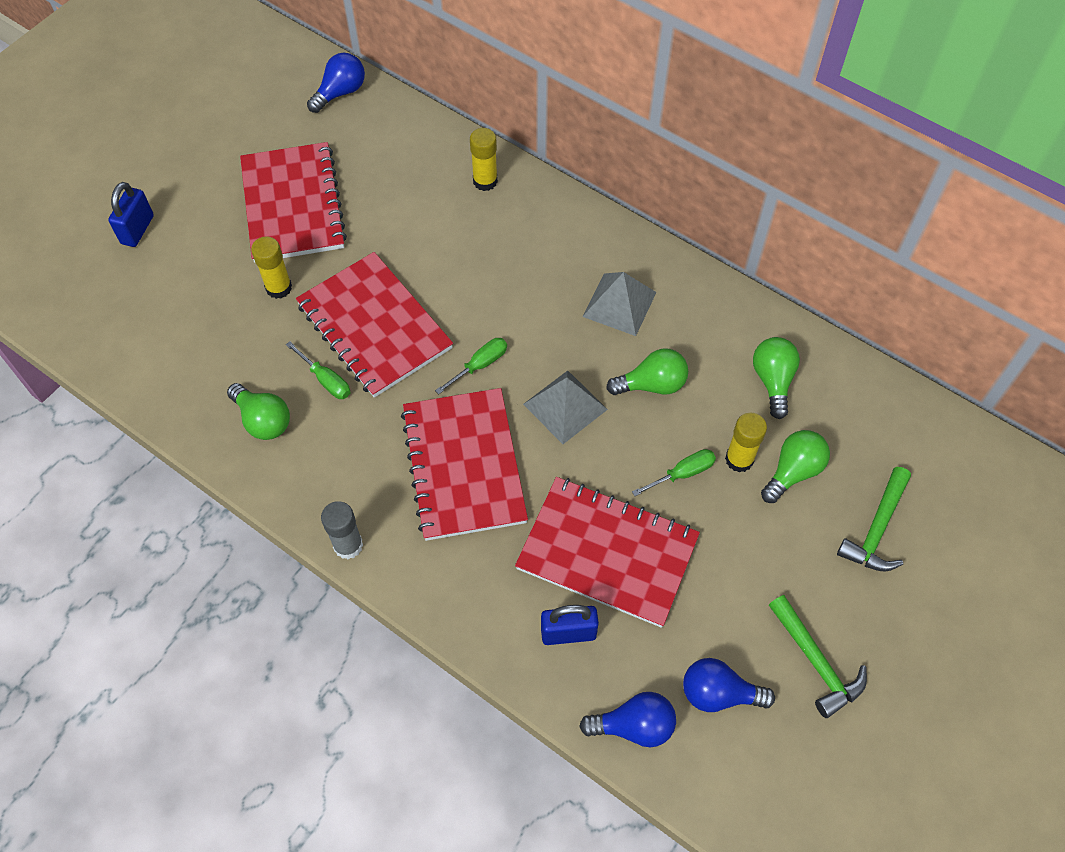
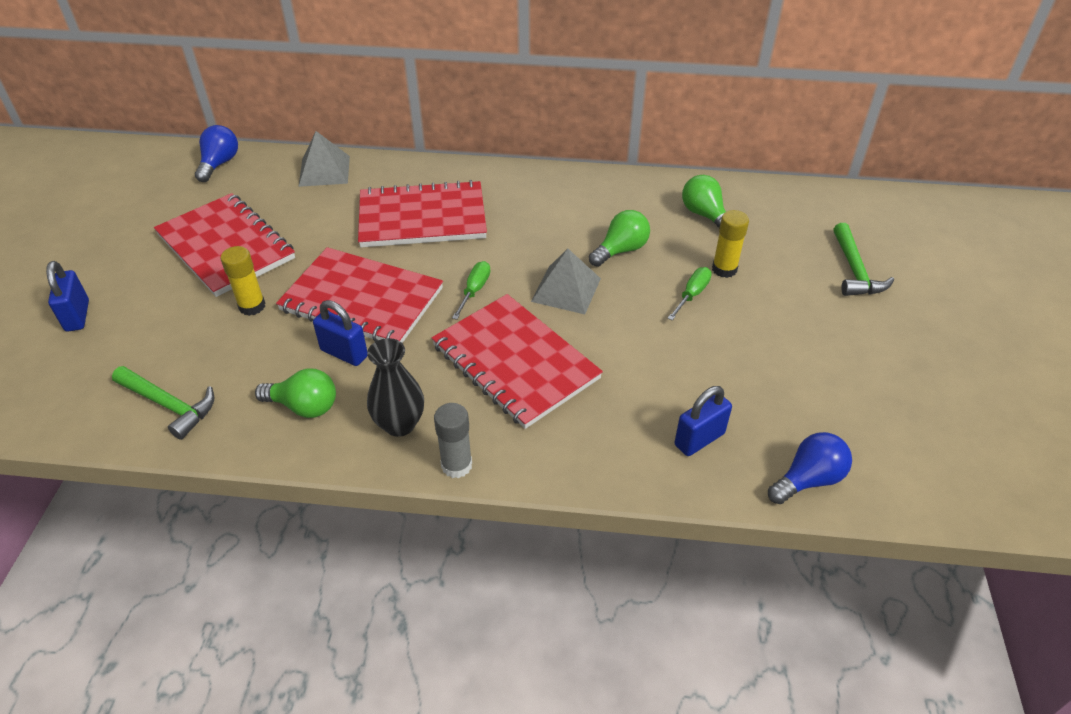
camera: 30 degrees left, 15 degrees down
green screwdriver [286,341,350,399] -> blue padlock [313,300,367,366]
yellow glue stick [470,128,498,191] -> none
red notebook [515,477,700,628] -> red notebook moved to [358,180,487,247]
grey pyramid [582,272,657,336] -> grey pyramid moved to [298,131,350,187]
blue light bulb [683,658,775,712] -> none
green light bulb [761,430,830,503] -> none
green hammer [769,595,867,718] -> green hammer moved to [112,366,215,440]
none -> black vase [367,338,424,437]

